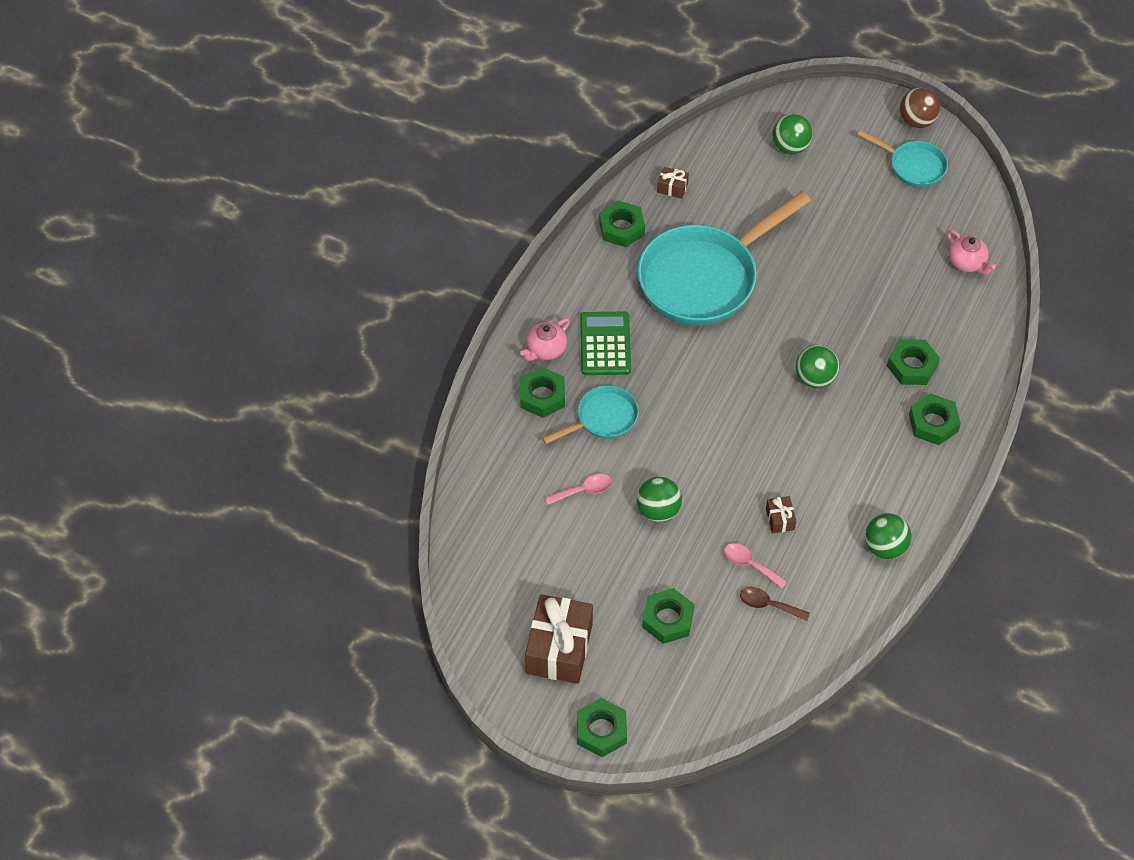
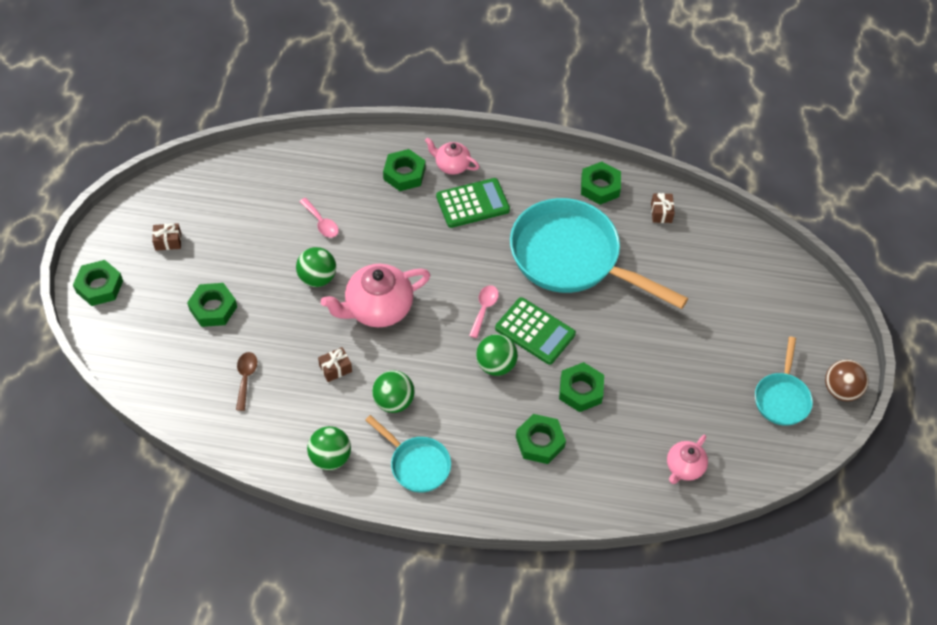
camera: 70 degrees right, 0 degrees up
brown gift [525,594,593,684] -> brown gift [152,223,181,251], size x0.45
turquoise pan [542,385,639,444] -> turquoise pan moved to [365,415,451,493]
pink spoon [724,543,787,588] -> pink spoon moved to [469,285,499,338]
green ball [772,114,813,154] -> green ball moved to [372,370,415,413]
green nut [909,393,961,445] -> green nut moved to [559,362,604,412]
none -> pink teapot [321,264,430,327]
none -> green calculator [495,297,576,365]

